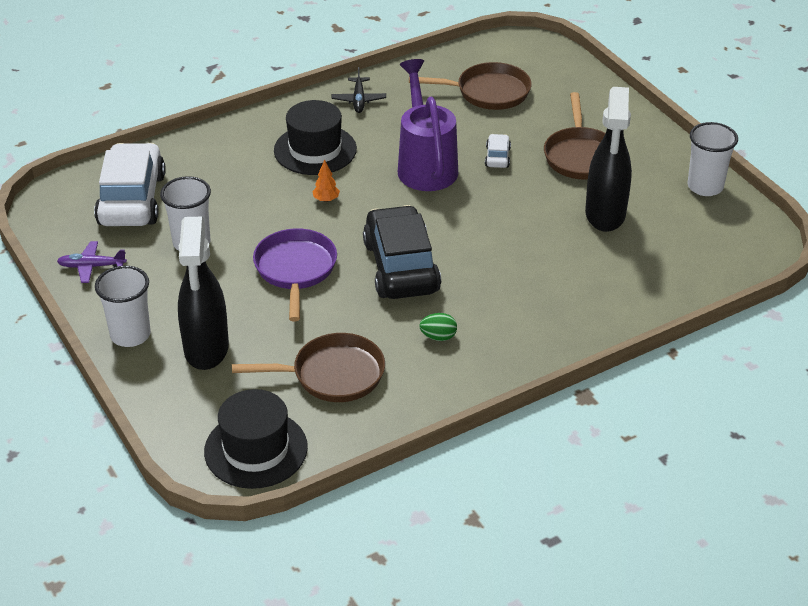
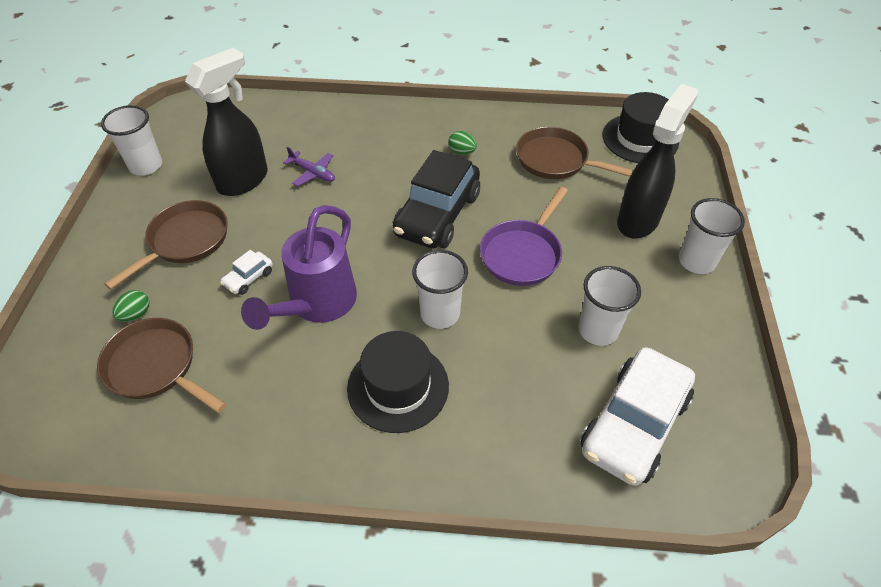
camera: 145 degrees left, 10 degrees up
purple plane [57,241,127,283] -> purple plane moved to [283,147,335,186]
orange tree [312,160,340,202] -> white cup [412,250,468,329]
black plane [332,67,386,113] -> none
none -> green egg [112,290,149,322]

